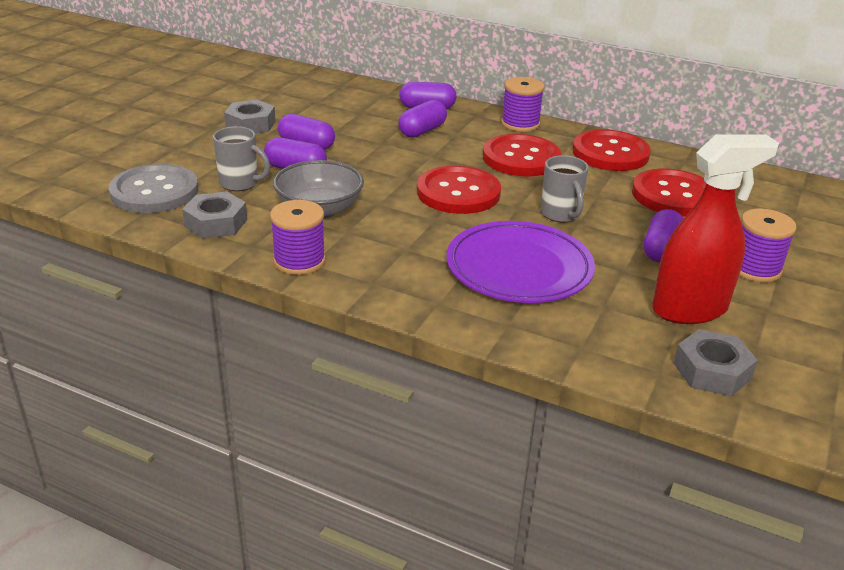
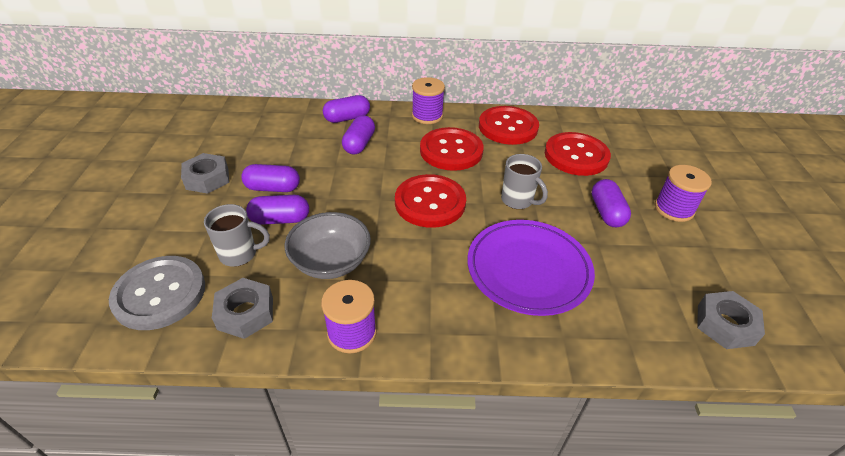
camera: 25 degrees left, 10 degrees up
red spray bottle [652,134,779,324] -> none

